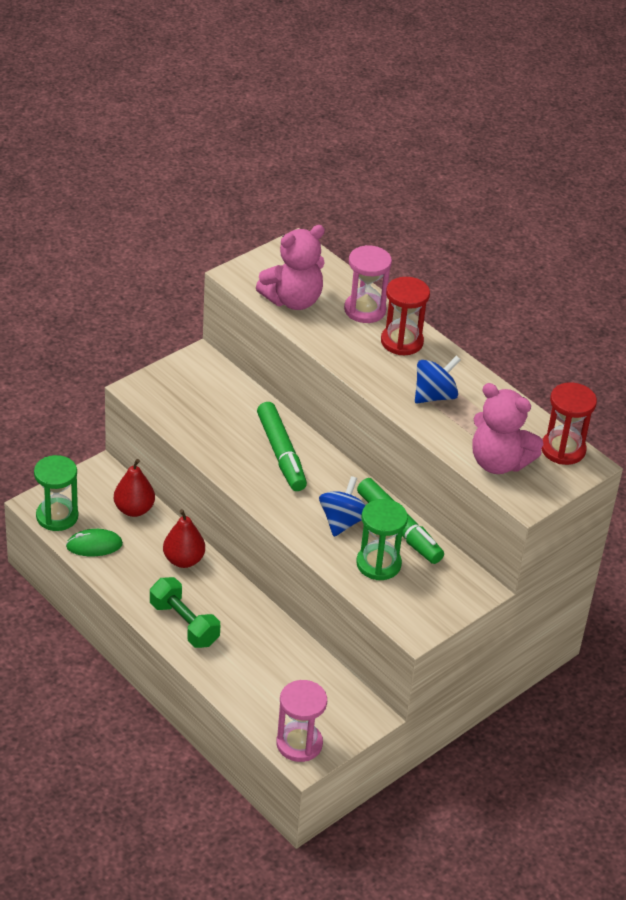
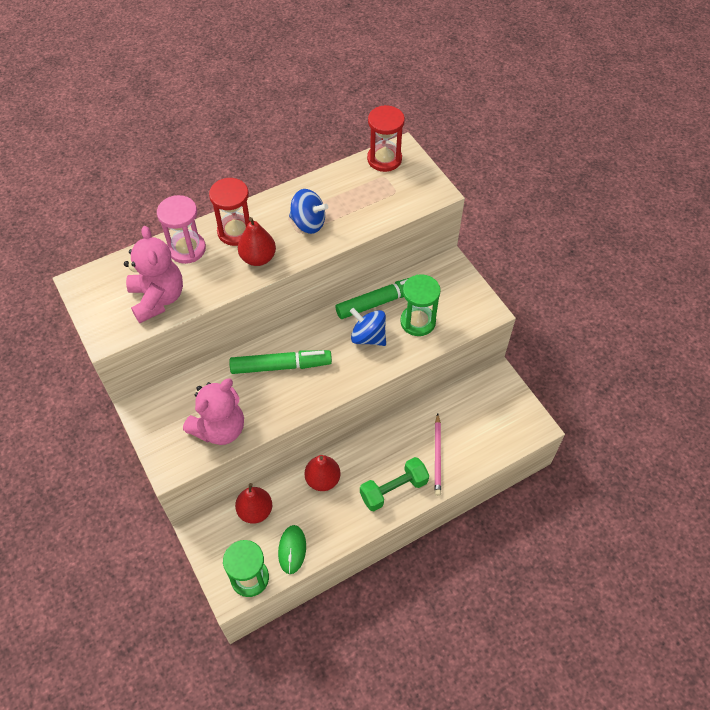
camera: 75 degrees left, 15 degrees up
pink hourglass [276,680,327,762] -> none
blue spinning top [415,355,461,404] -> blue spinning top turned 135 degrees clockwise [289,189,328,234]
pink teddy bear [472,383,543,474] -> pink teddy bear moved to [183,379,244,445]
none -> red pear [238,217,276,266]
none -> pink pencil [435,414,441,496]

